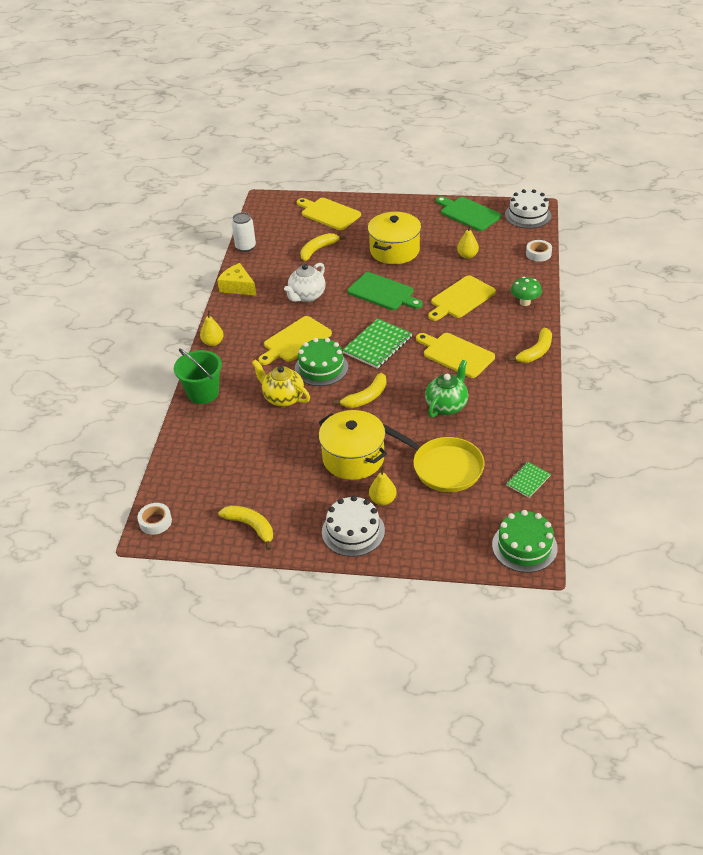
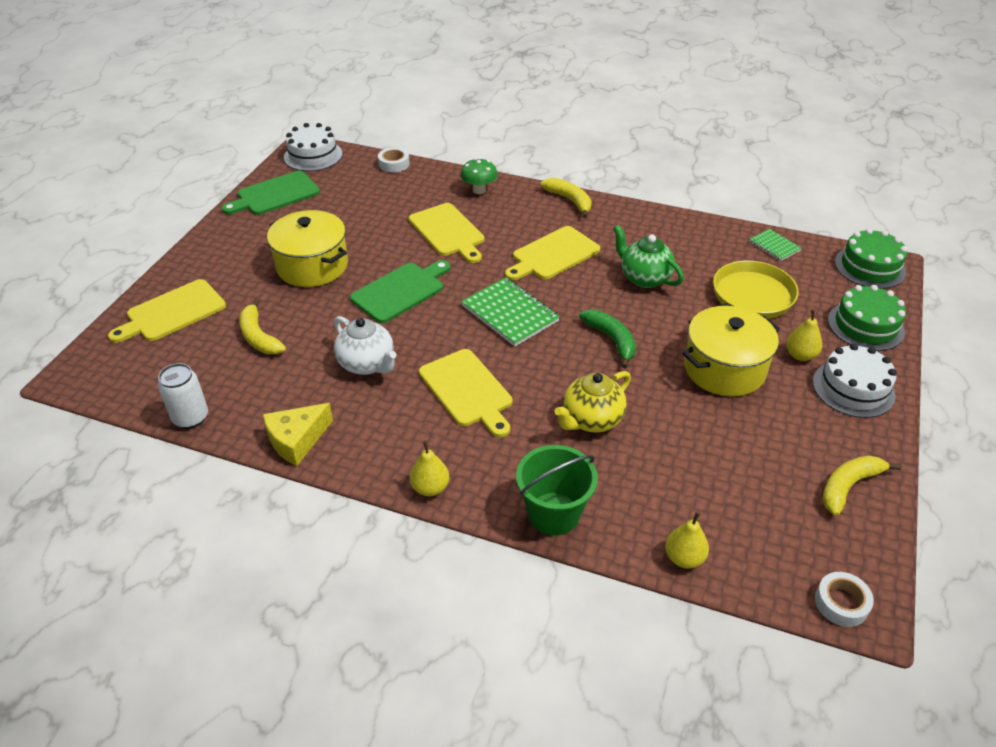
camera: 80 degrees left, 0 degrees up
green cake [295,338,348,386] -> green cake moved to [828,285,906,351]
yellow banana [333,373,387,408] -> green banana [579,310,636,368]
yellow pear [457,225,479,259] -> yellow pear moved to [665,512,709,568]

